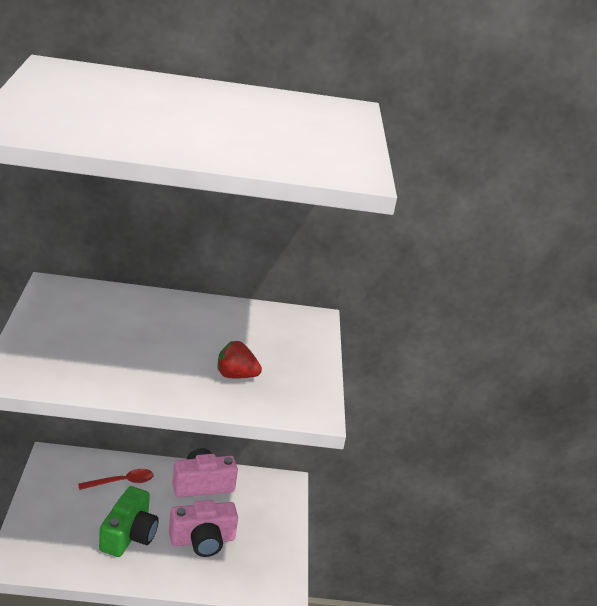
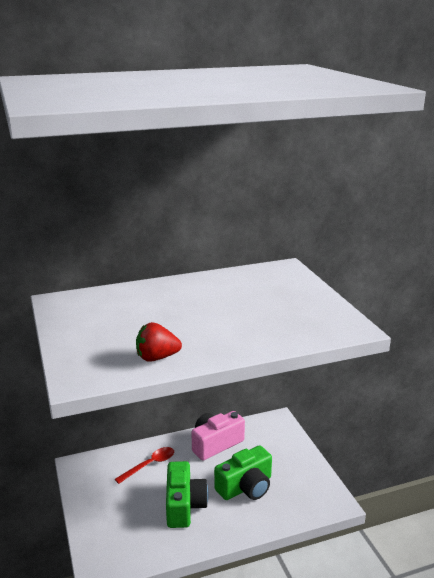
camera: 15 degrees left, 5 degrees down
pink camera [169,500,238,557] -> green camera [214,445,272,500]
red strawberry [217,341,262,378] -> red strawberry moved to [136,322,182,362]

